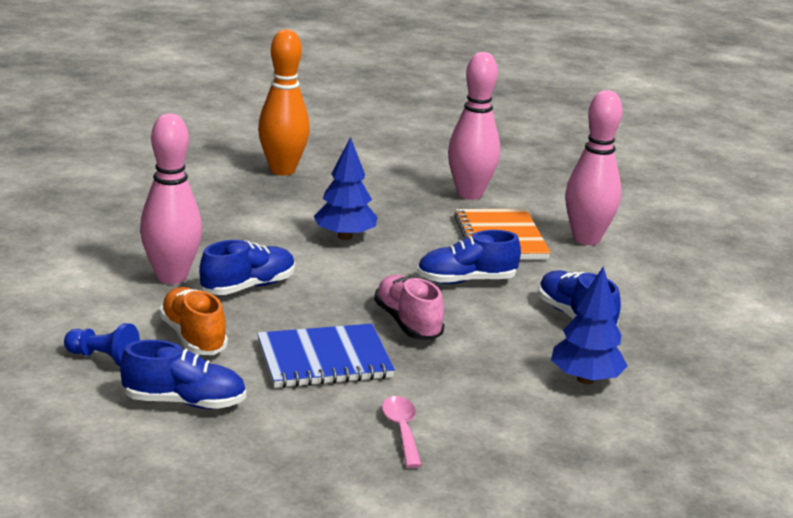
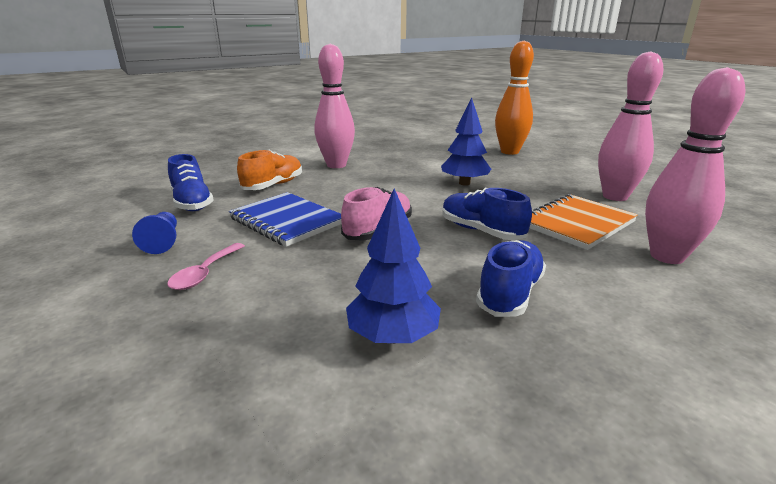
camera: 60 degrees right, 0 degrees up
blue pawn [64,323,140,366] -> blue pawn moved to [132,212,177,254]
blue shoe [199,240,295,295] -> none
pink spoon [382,396,422,468] -> pink spoon turned 150 degrees clockwise [167,243,245,290]

